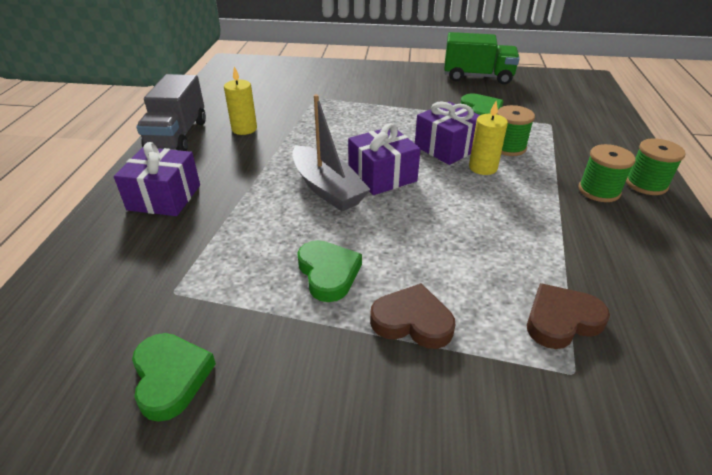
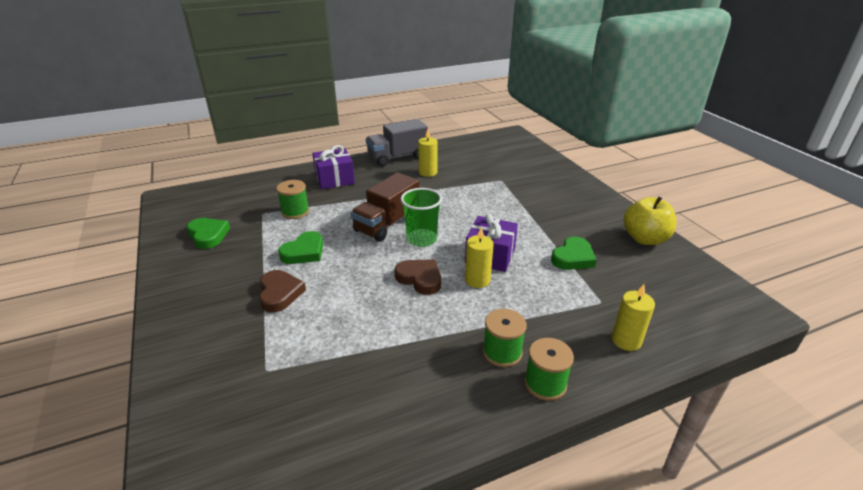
camera: 60 degrees right, 5 degrees down
green heart [132,333,216,422] -> green heart turned 75 degrees counterclockwise [187,218,230,249]
grey boat [292,94,371,211] -> brown truck [351,172,419,242]
purple gift [348,123,421,195] -> green cup [401,188,442,247]
green truck [444,32,520,85] -> yellow apple [623,196,676,245]
green spool [497,105,535,156] -> green spool moved to [276,180,310,219]
brown heart [527,283,610,349] -> brown heart moved to [394,259,441,295]
none -> yellow candle [612,284,655,351]

